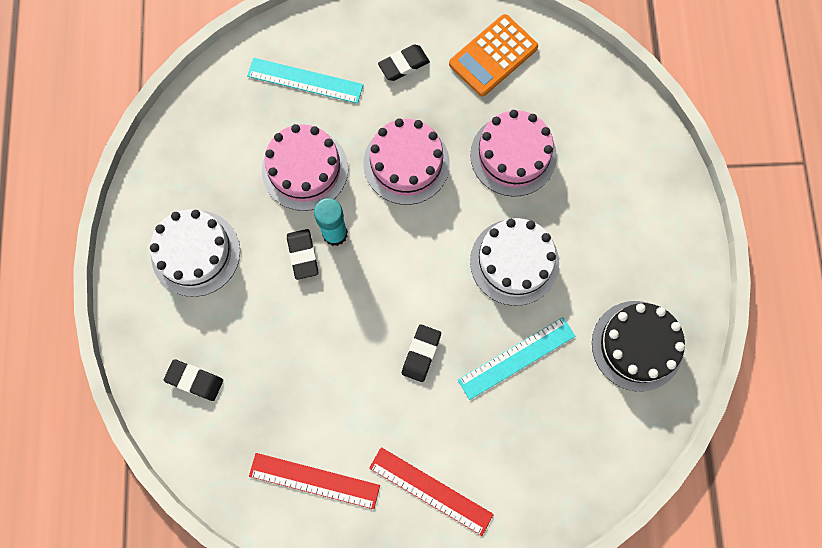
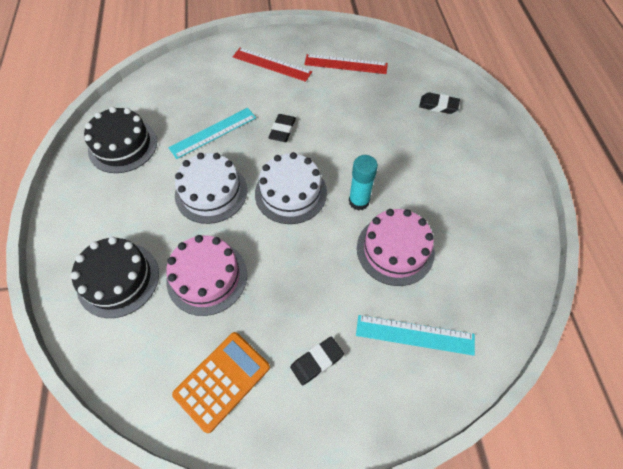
camera: 175 degrees right, 15 degrees down
white cake [150,209,240,297] -> white cake moved to [255,152,327,224]
black eraser [287,229,318,280] -> none
pink cake [363,118,450,205] -> none
none -> black cake [71,237,159,318]

